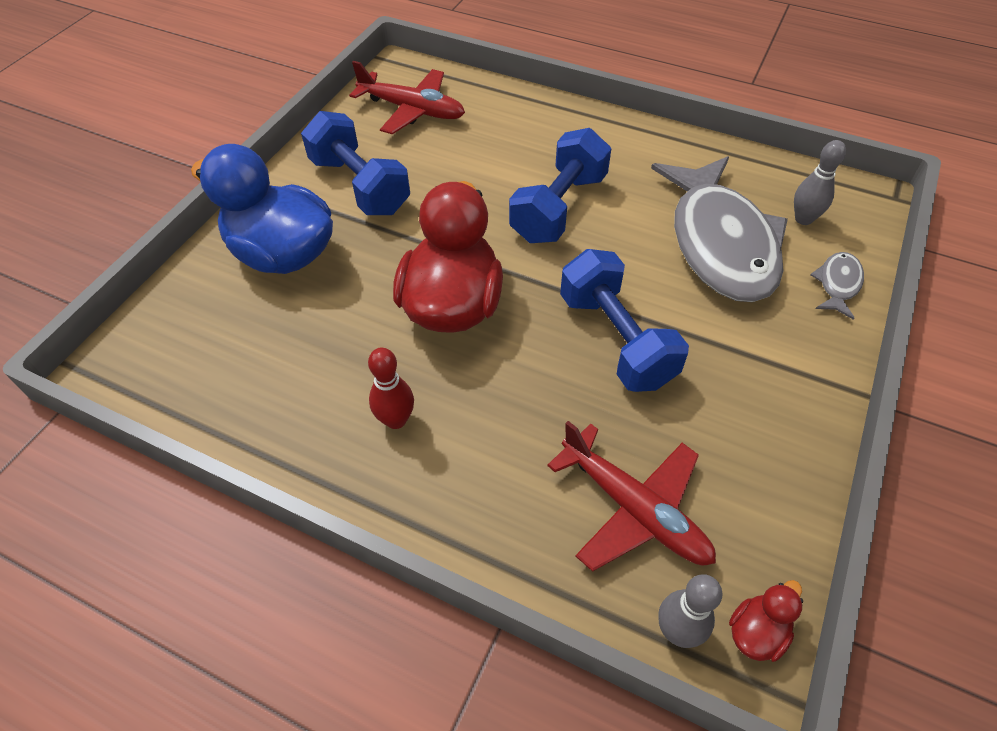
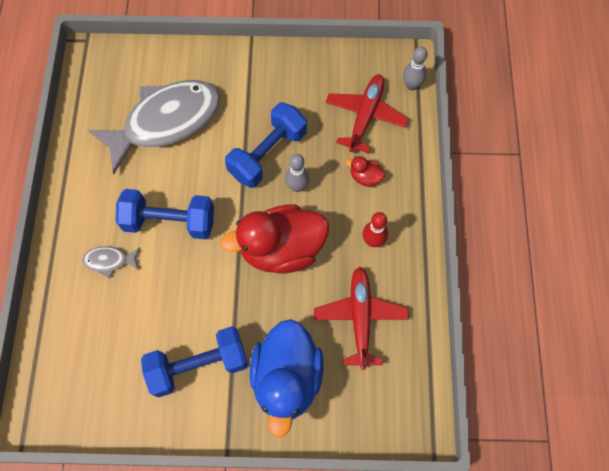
camera: 115 degrees left, 15 degrees up
blue dumbbell [301,111,410,215] -> blue dumbbell turned 45 degrees clockwise [141,326,248,398]
red plane [349,61,465,135] -> red plane moved to [314,267,409,370]
red duck [729,580,803,662] -> red duck moved to [345,156,385,187]
grey bowling pin [794,140,846,225] -> grey bowling pin moved to [285,154,310,192]
grey fish [810,252,864,320] -> grey fish moved to [82,246,140,278]

